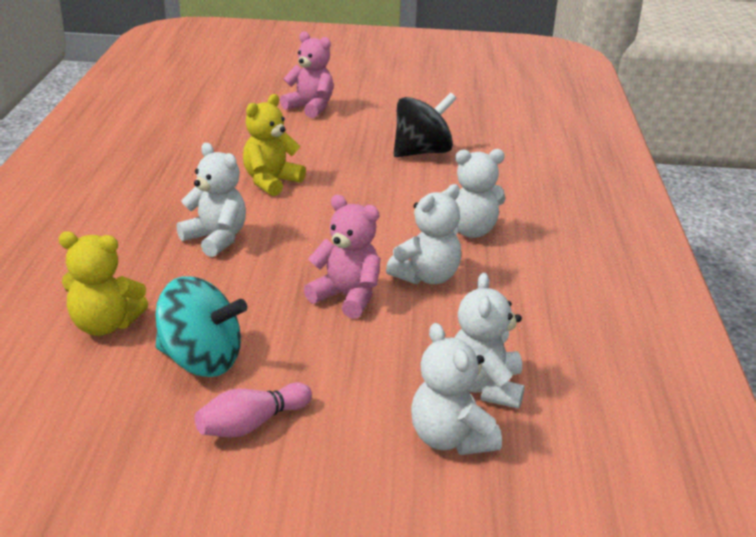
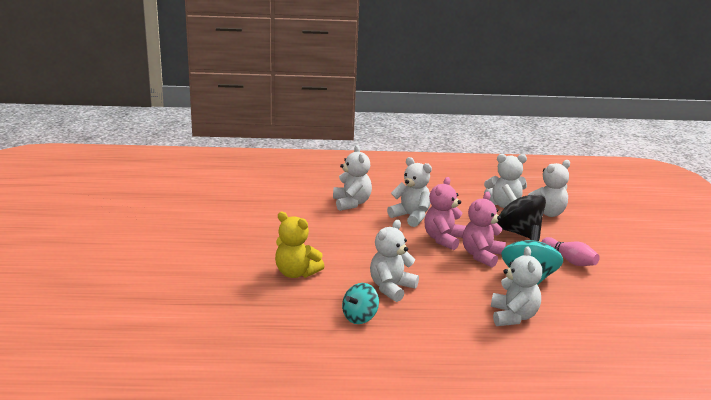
camera: 95 degrees left, 5 degrees down
yellow teddy bear [59,231,148,336] -> white teddy bear [491,246,542,326]
pink teddy bear [280,31,333,118] -> pink teddy bear moved to [463,192,506,267]
black spinning top [394,93,457,157] -> black spinning top moved to [497,184,546,241]
none -> turquoise spinning top [342,283,379,324]

